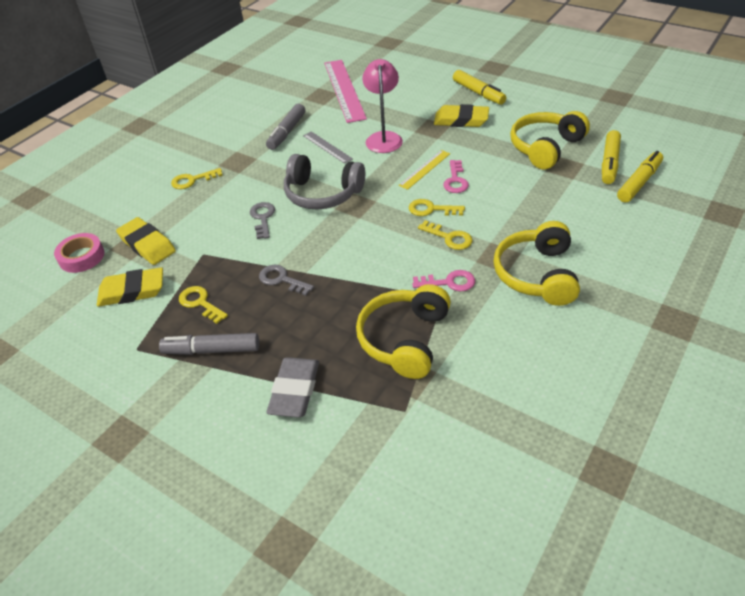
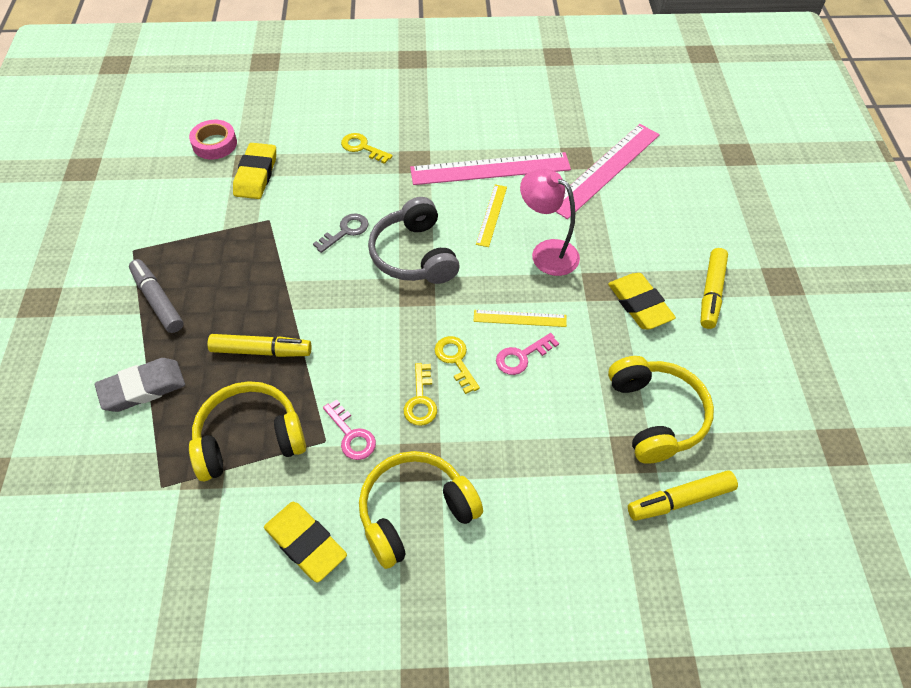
camera: 50 degrees right, 10 degrees up
yellow eraser [97,267,163,307] -> yellow eraser moved to [264,502,347,583]
yellow key [179,286,228,324] -> none
grey key [259,265,314,296] -> none
grey marker [266,104,305,150] -> pink ruler [410,152,571,185]
grey ruler [303,131,353,164] -> yellow ruler [476,184,507,247]
pink lamp [362,59,403,153] -> pink lamp turned 105 degrees counterclockwise [520,169,580,276]
yellow headphones [510,111,590,169] -> yellow headphones turned 75 degrees clockwise [608,356,714,464]
yellow marker [617,151,663,202] -> yellow marker moved to [207,334,312,357]

